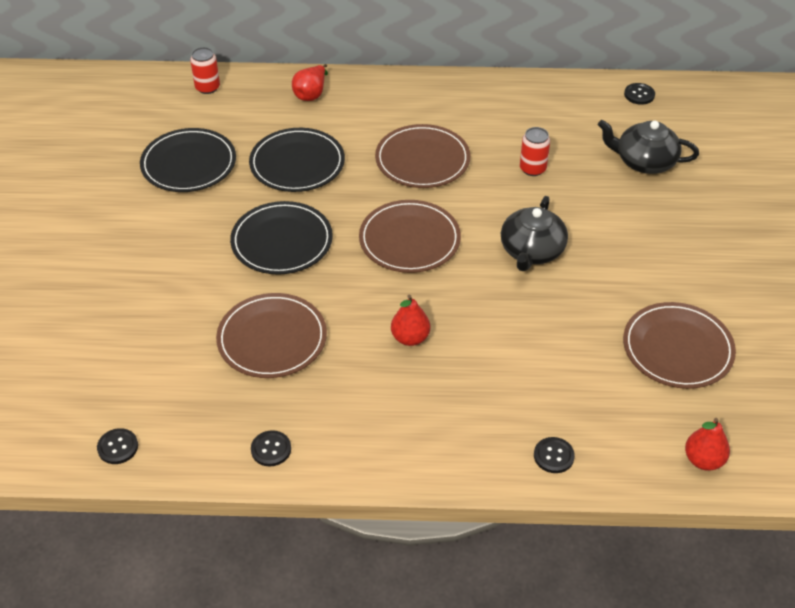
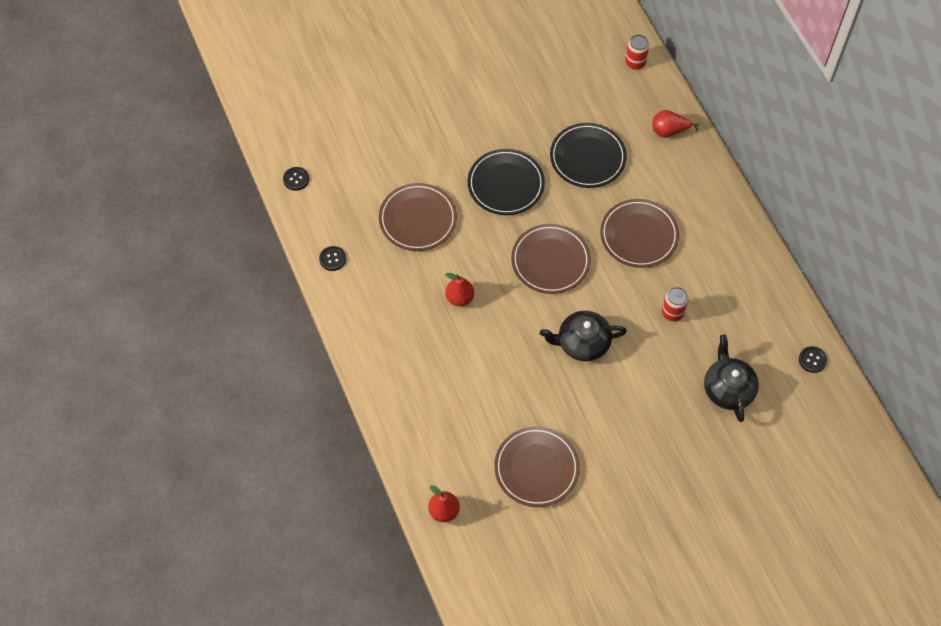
camera: 65 degrees right, 15 degrees up
black plate [140,128,236,192] -> none
black button [534,437,575,473] -> none

